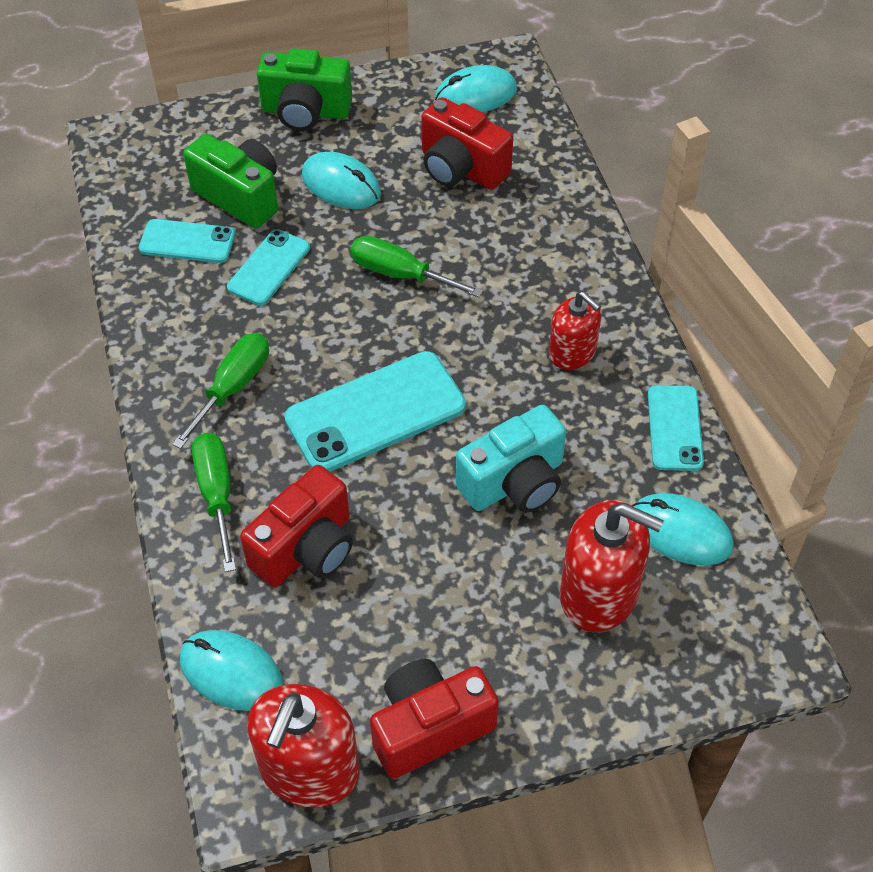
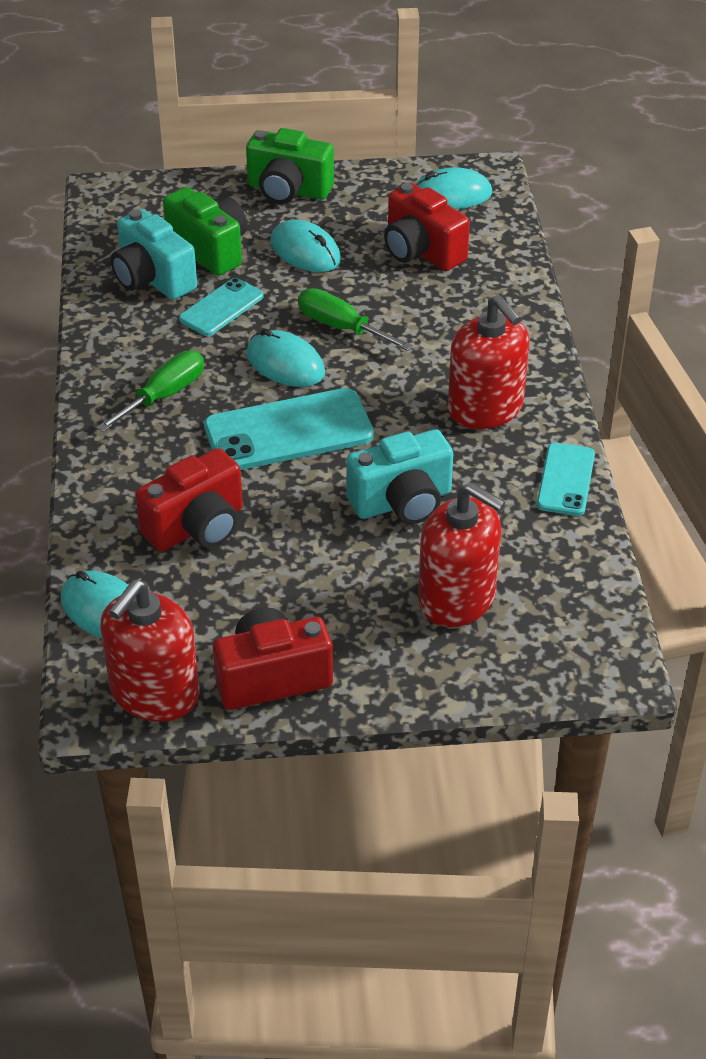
camera: 10 degrees right, 10 degrees down
turquoise phone [139,219,235,263] -> turquoise camera [111,209,197,300]
green screwdriver [192,433,236,572] -> none
red soap dispenser [549,291,601,370] -> red soap dispenser [448,295,529,429], size x1.59
turquoise mouse [632,493,734,565] -> turquoise mouse moved to [246,328,325,387]

